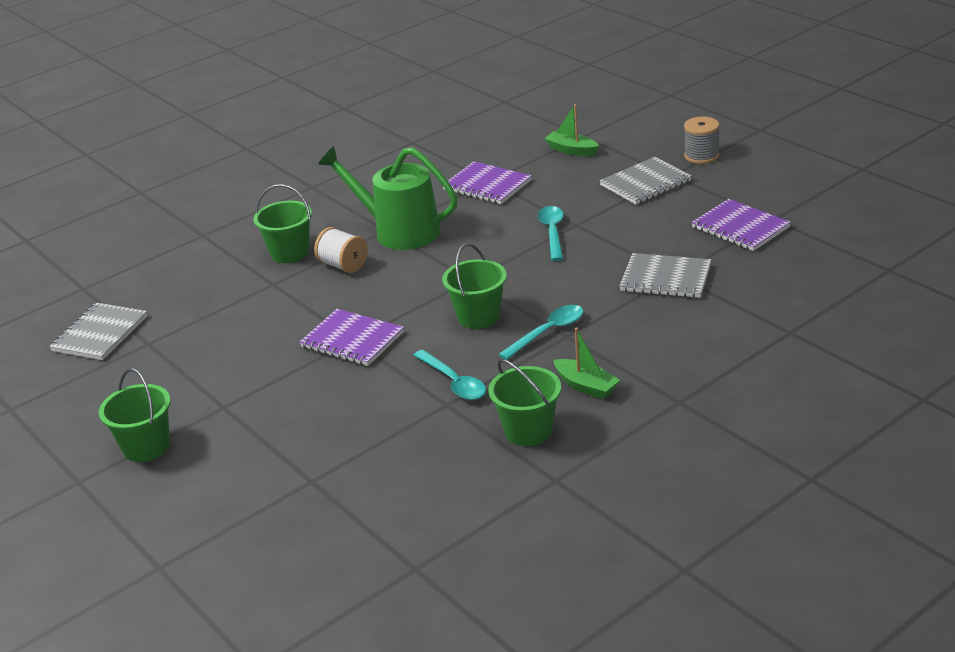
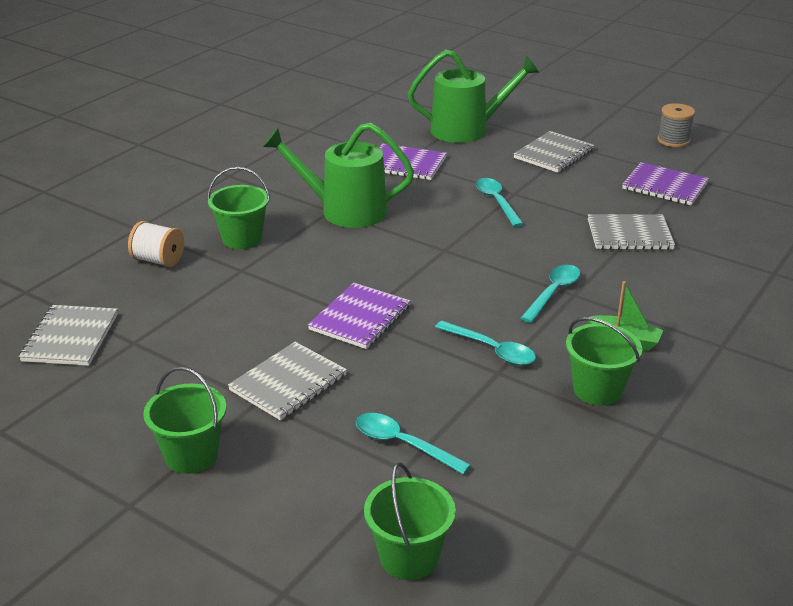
camera: 20 degrees left, 0 degrees up
purple notebook [299,309,404,366] -> purple notebook turned 75 degrees counterclockwise [308,283,410,349]
white spool [314,227,368,273] -> white spool moved to [128,221,184,267]
green bucket [442,243,507,329] -> green bucket moved to [364,462,456,580]
green boat [544,104,599,156] -> green watering can [408,50,540,143]
grey spool [684,116,719,164] -> grey spool moved to [657,103,695,147]
none -> grey notebook [228,342,347,420]
none -> turquoise spoon [356,413,471,475]

